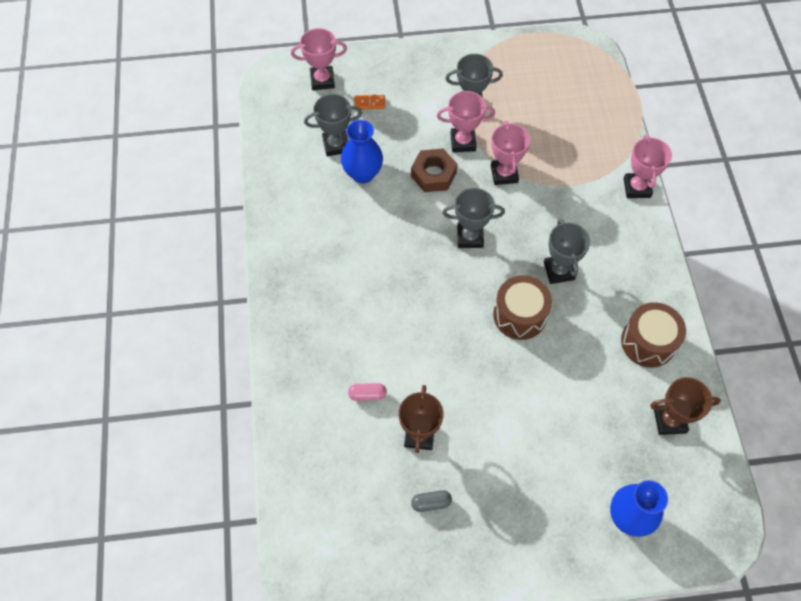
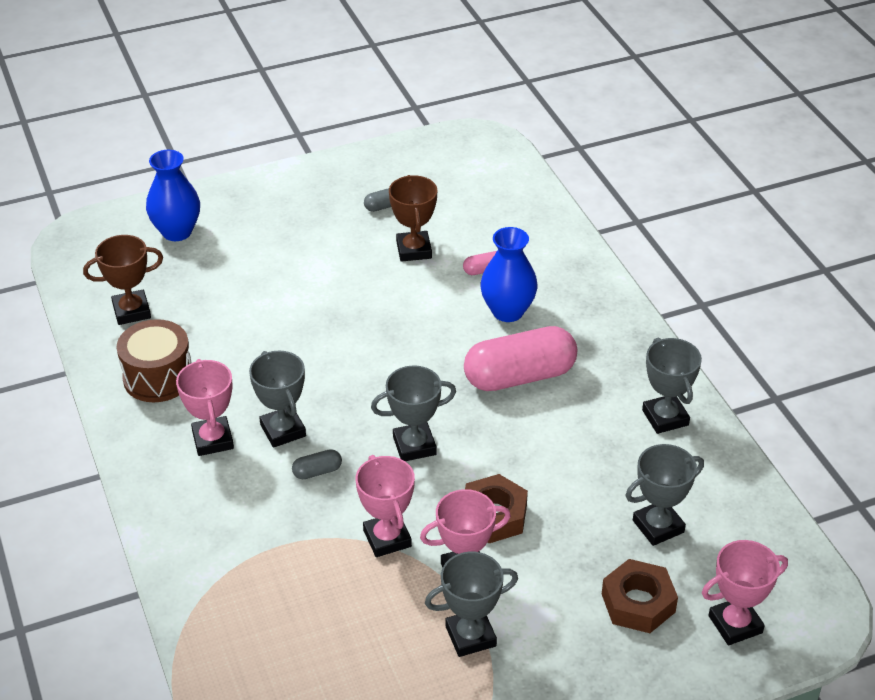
camera: 165 degrees right, 20 degrees down
blue vase [341,120,383,183] -> blue vase moved to [481,227,538,322]
orange domino [355,95,385,109] -> brown nut [602,559,678,633]
brown drum [493,275,552,340] -> none
pink trophy [624,135,672,198] -> pink trophy moved to [176,359,234,456]
none -> grey capsule [292,449,342,479]
none -> pink capsule [464,326,577,391]
none -> grey trophy [642,338,702,434]

